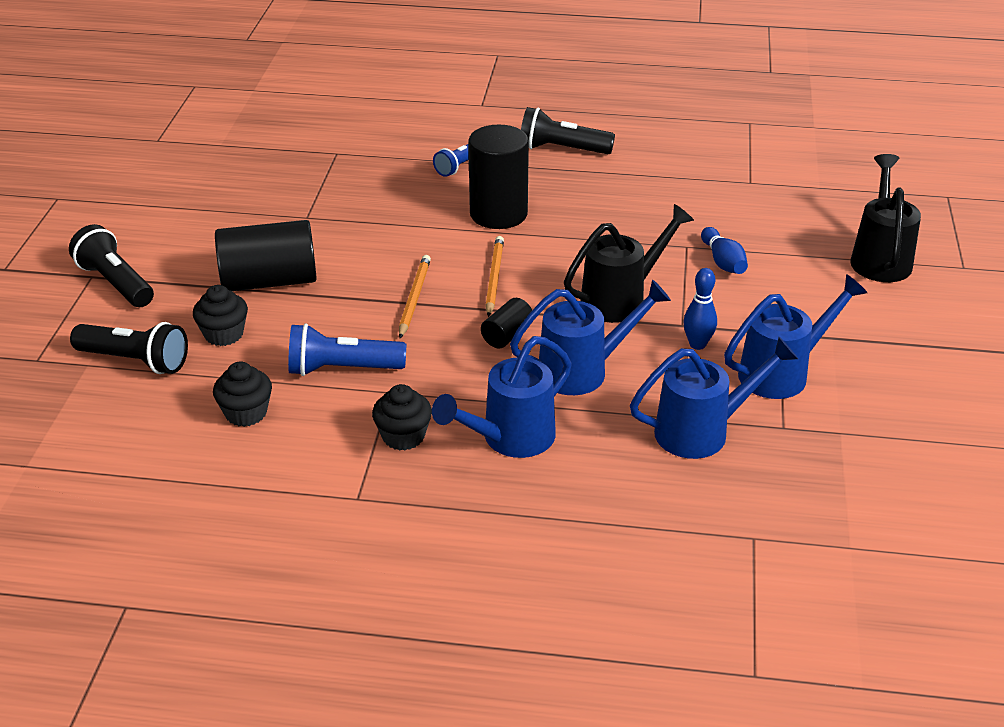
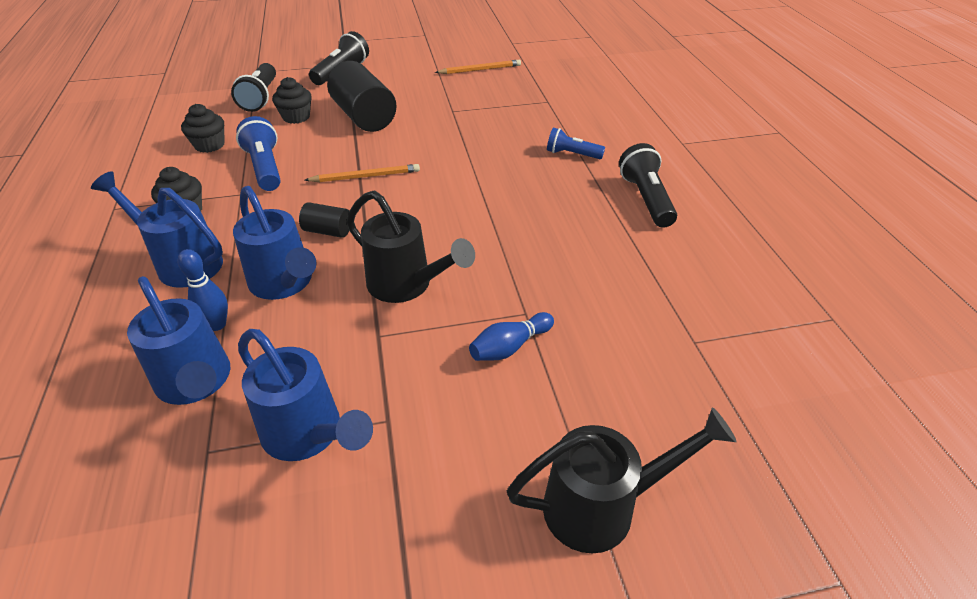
camera: 70 degrees right, 5 degrees up
black cylinder [468,125,529,229] -> none
orange pencil [485,236,504,317] -> orange pencil moved to [435,60,521,74]
blue bowling pin [683,268,717,350] -> blue bowling pin moved to [178,249,228,331]

